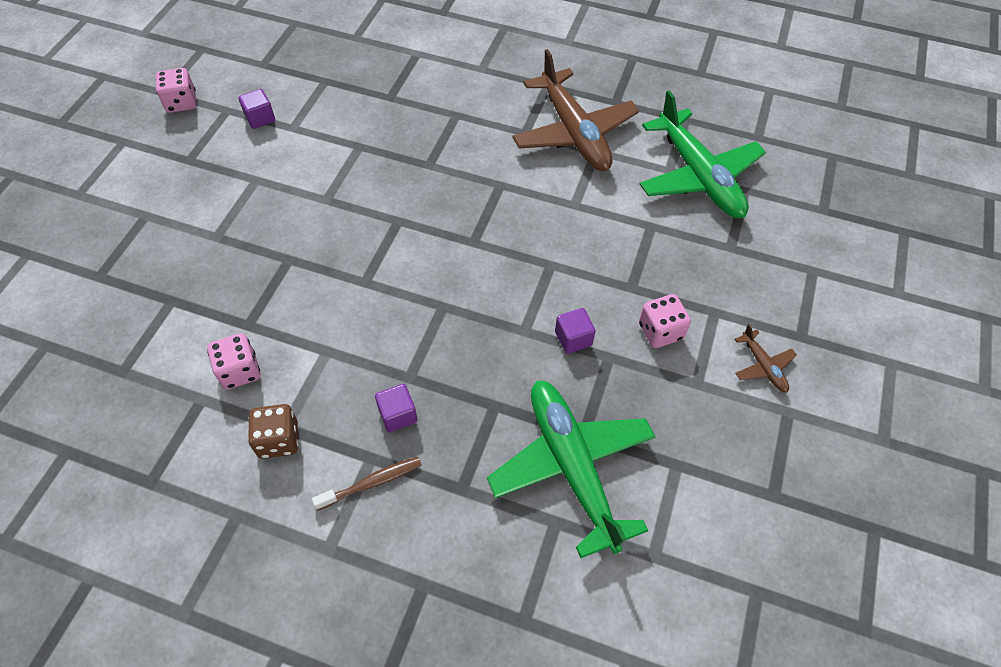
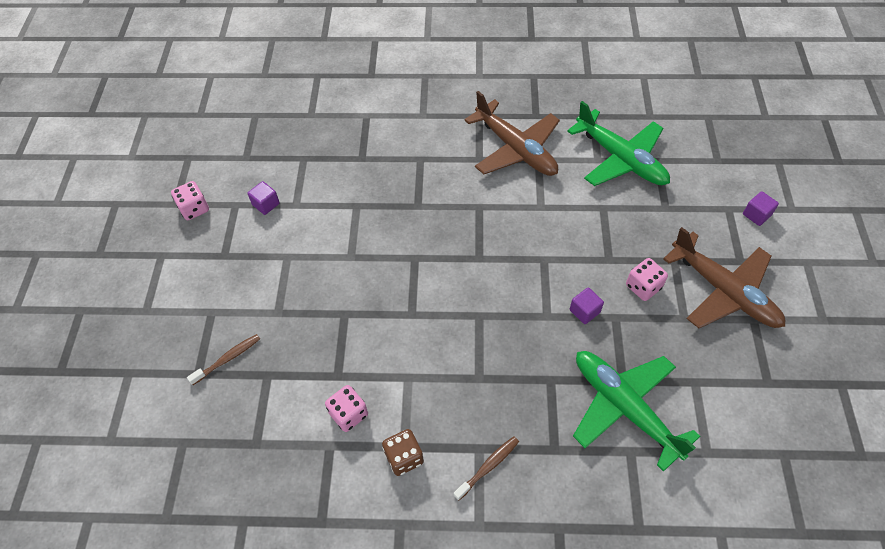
camera: 15 degrees left, 0 degrees up
purple cube [375,384,417,432] -> purple cube moved to [743,191,779,226]
brown plane [735,324,797,393] -> brown plane [663,227,785,328], size x2.35
none -> brown toothbrush [187,334,260,385]

